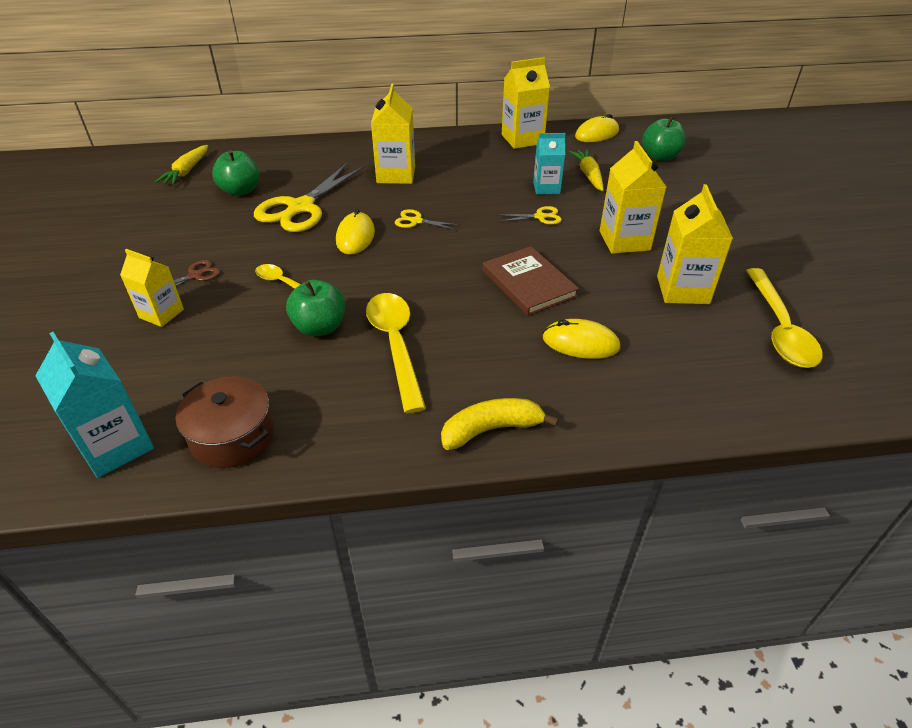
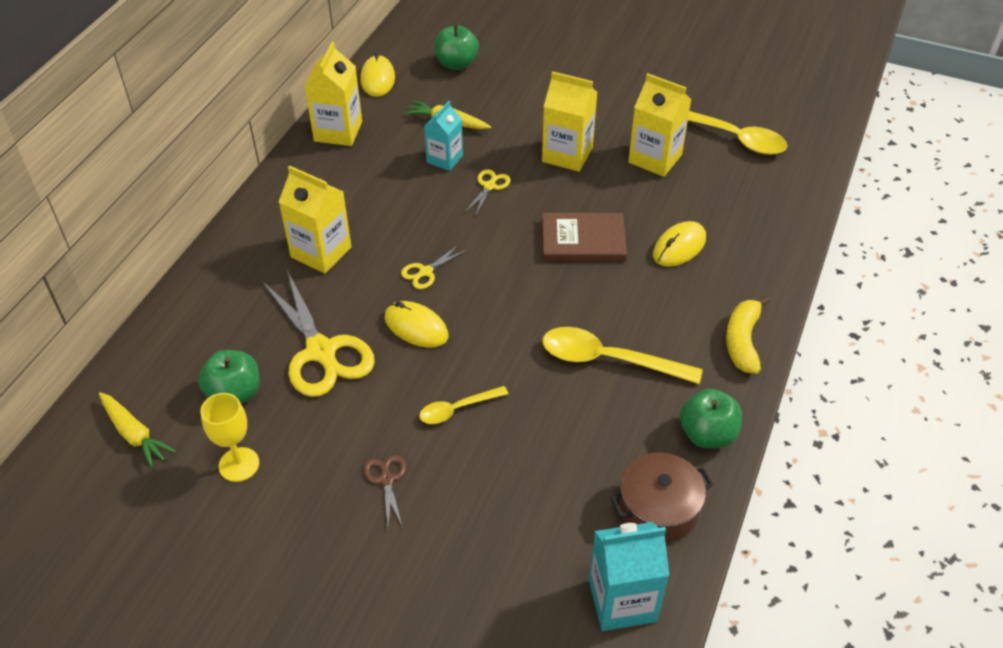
camera: 60 degrees left, 5 degrees up
yellow carton [120,249,184,327] -> none
green apple [286,280,345,337] -> green apple moved to [680,389,742,448]
none -> yellow goblet [200,393,259,482]

